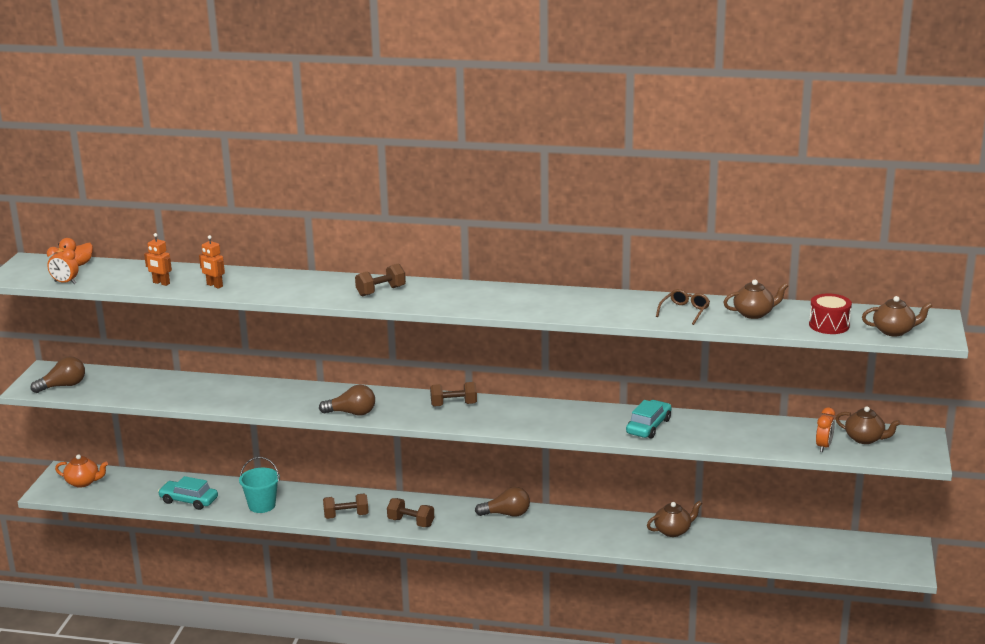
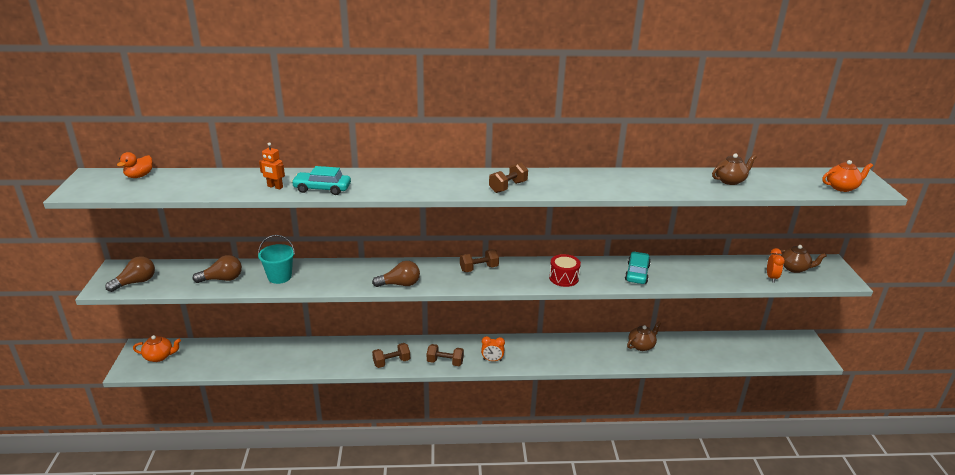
camera: 15 degrees left, 5 degrees up
orange clock [47,247,79,284] -> orange clock moved to [481,336,505,361]
orange robot [144,233,172,286] -> none
turquoise car [158,476,218,510] -> turquoise car moved to [291,166,351,195]
turquoise bucket [239,457,280,513] -> turquoise bucket moved to [258,235,295,284]
brown dumbbell [355,263,406,296] -> brown dumbbell moved to [489,162,528,193]
brown light bulb [475,487,530,517] -> brown light bulb moved to [193,255,242,283]
brown glasses [656,289,710,325] -> none
red drum [809,294,852,334] -> red drum moved to [549,254,581,287]
brown teapot [862,296,932,337] -> orange teapot [822,160,873,192]

